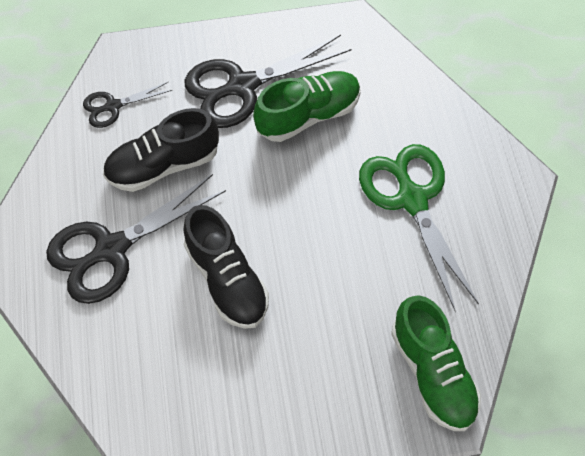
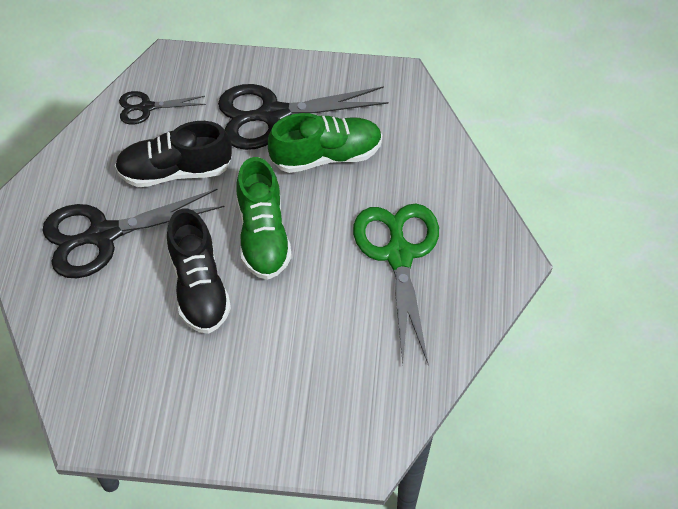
camera: 15 degrees right, 5 degrees down
green shoe [391,295,481,431] -> green shoe moved to [236,157,292,280]

